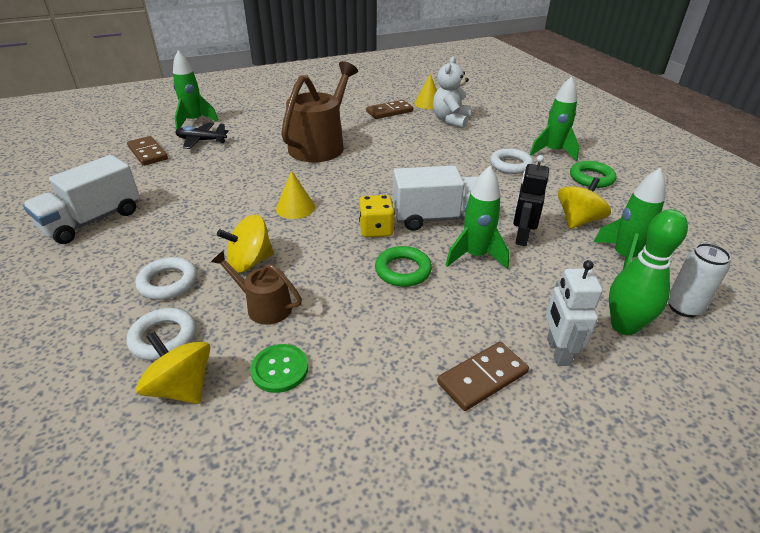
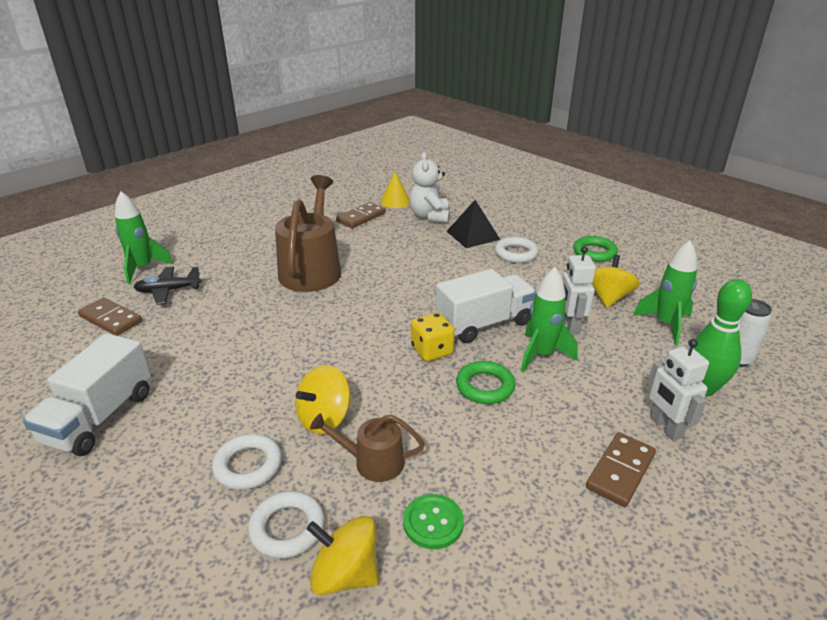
camera: 20 degrees left, 5 degrees down
yellow cone [276,170,315,219] -> none
black robot [513,155,549,246] -> white robot [562,246,596,334]
green rocket [530,76,579,161] -> none
none -> black pyramid [446,200,500,248]

